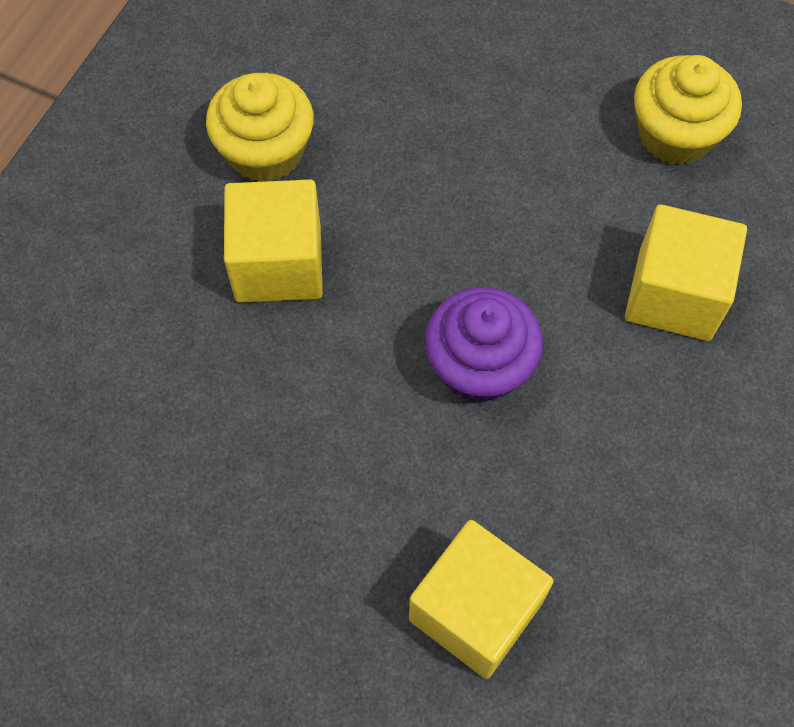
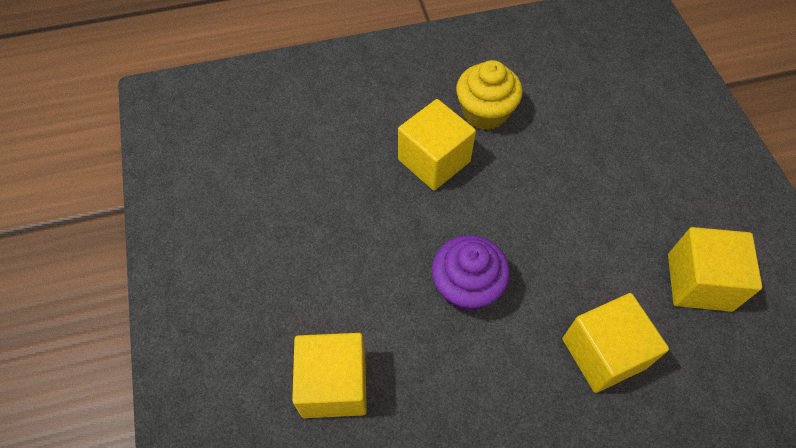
camera: 50 degrees right, 5 degrees down
yellow cupcake [634,55,742,165] -> yellow cube [668,227,762,312]

